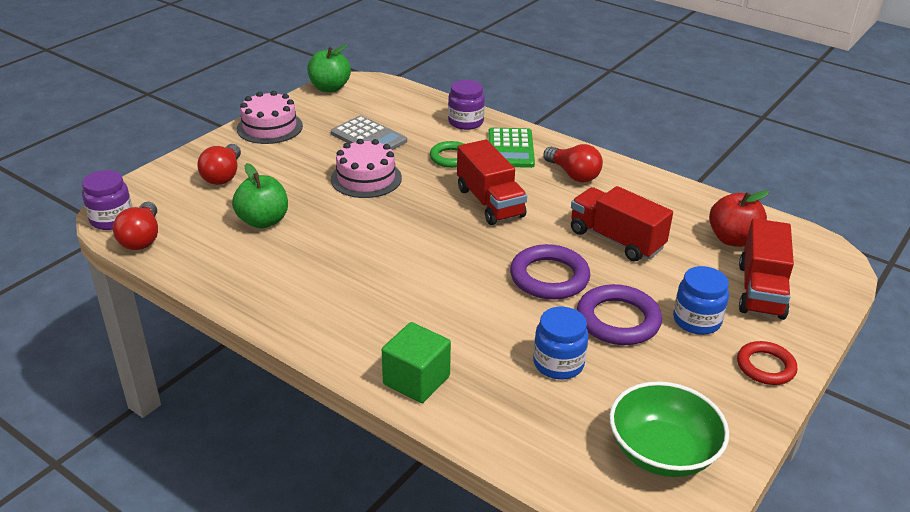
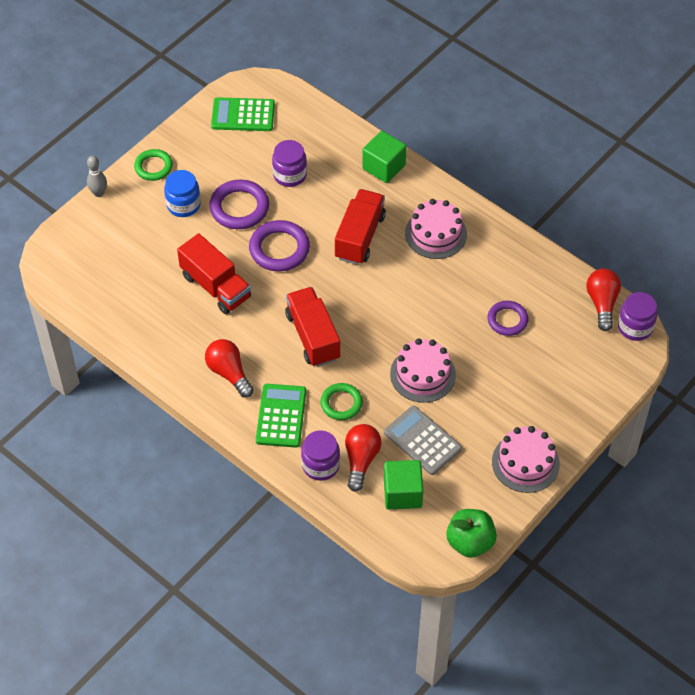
camera: 175 degrees left, 20 degrees up
red light bulb [197,144,241,185] -> red light bulb moved to [345,424,382,492]
green apple [232,163,288,229] -> purple ring [487,301,528,336]
blue jar [533,307,589,379] -> purple jar [272,140,307,187]
green bowl [609,381,729,477] -> green calculator [211,97,275,131]
red apple [709,190,769,247] -> none
red ring [737,341,797,385] -> green ring [134,149,173,181]
red truck [739,218,794,320] -> red truck moved to [335,189,386,265]
none -> grey bowling pin [87,156,107,197]
none -> green cube [384,460,423,509]
none -> pink cake [405,199,467,259]

